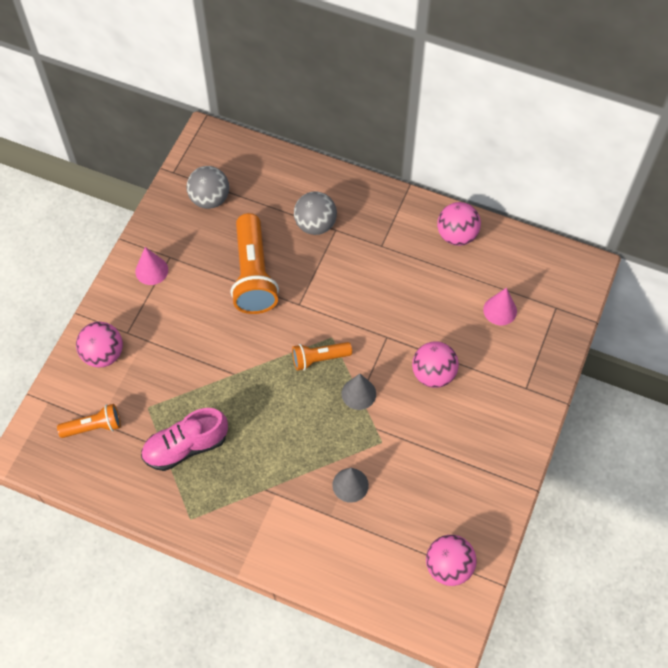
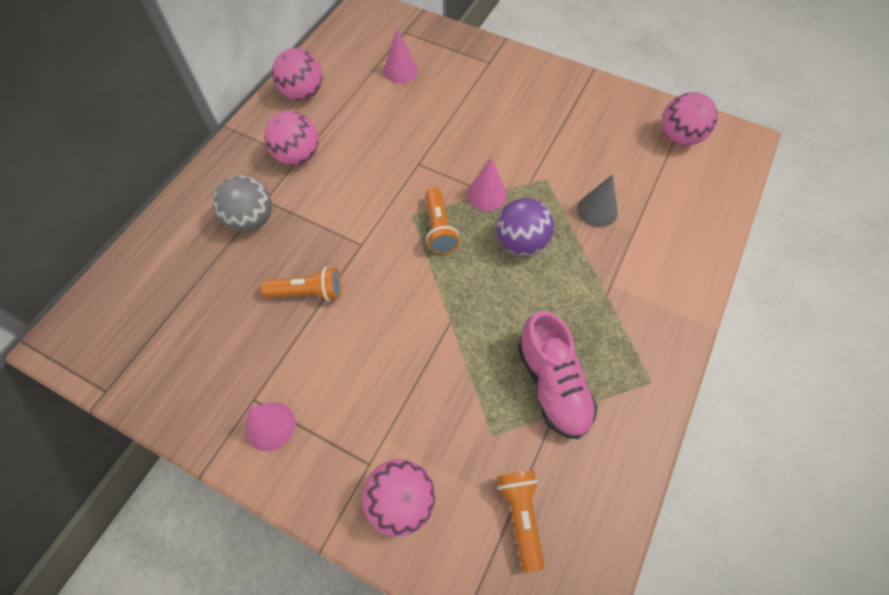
camera: 85 degrees left, 0 degrees up
grey ball [186,166,229,209] -> none
orange flashlight [231,213,279,314] -> orange flashlight [261,267,341,301], size x0.54
grey cone [342,374,376,410] -> pink cone [467,157,507,211]
pink ball [412,341,459,388] -> pink ball moved to [264,111,319,165]
none -> purple ball [496,198,554,256]

